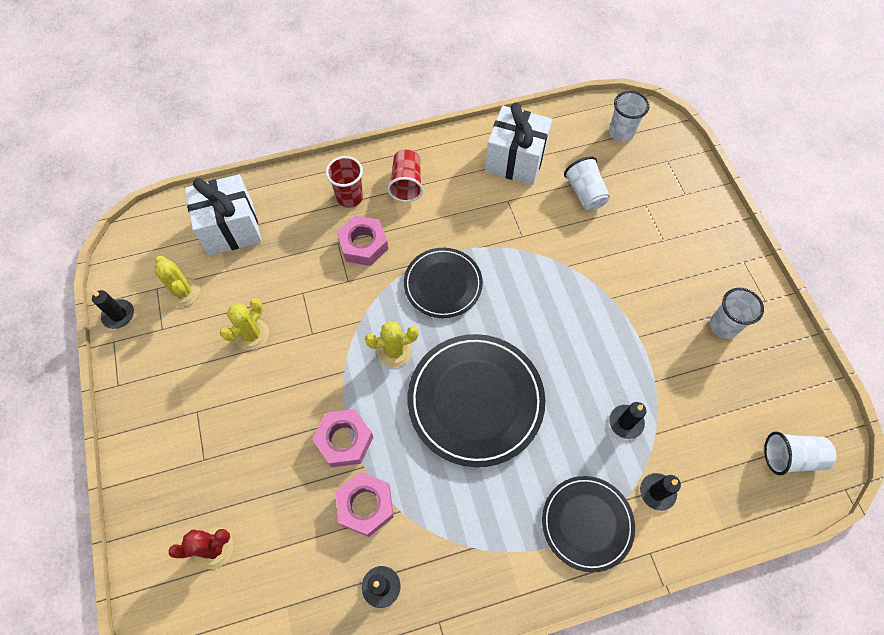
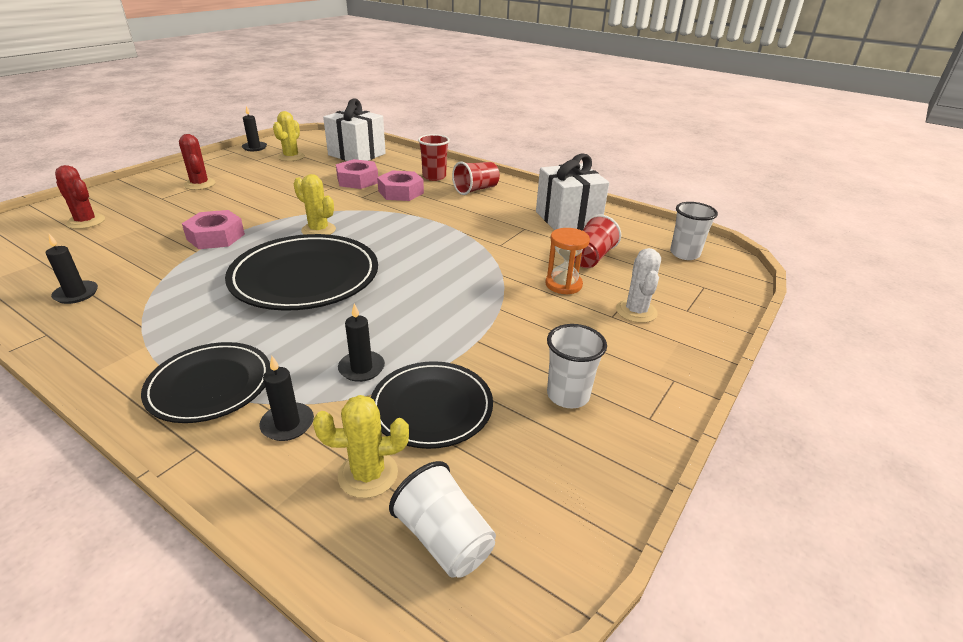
camera: 50 degrees right, 30 degrees down
yellow cactus [220,298,269,350] -> yellow cactus moved to [313,395,409,498]
pink nut [335,472,394,537] -> pink nut moved to [336,159,378,189]
black plate [404,248,483,318] -> black plate moved to [371,361,493,449]
white cup [564,157,610,210] -> red cup [574,214,621,268]
none -> red cactus [179,134,215,190]
none -> orange hourglass [545,228,590,295]
none -> white cactus [616,248,661,323]

